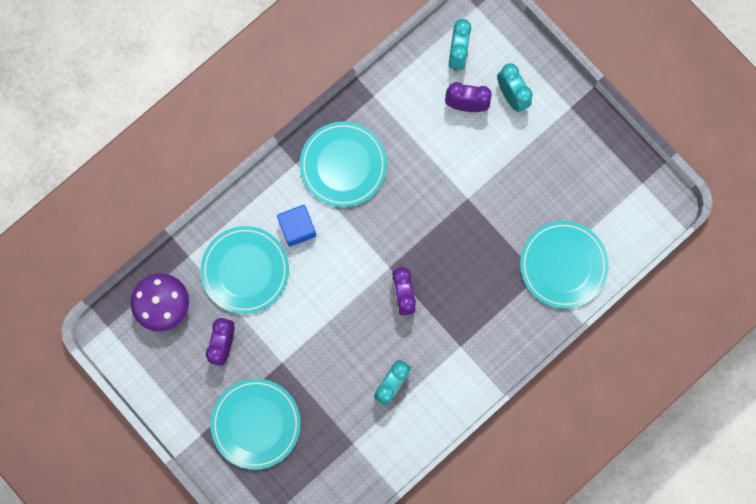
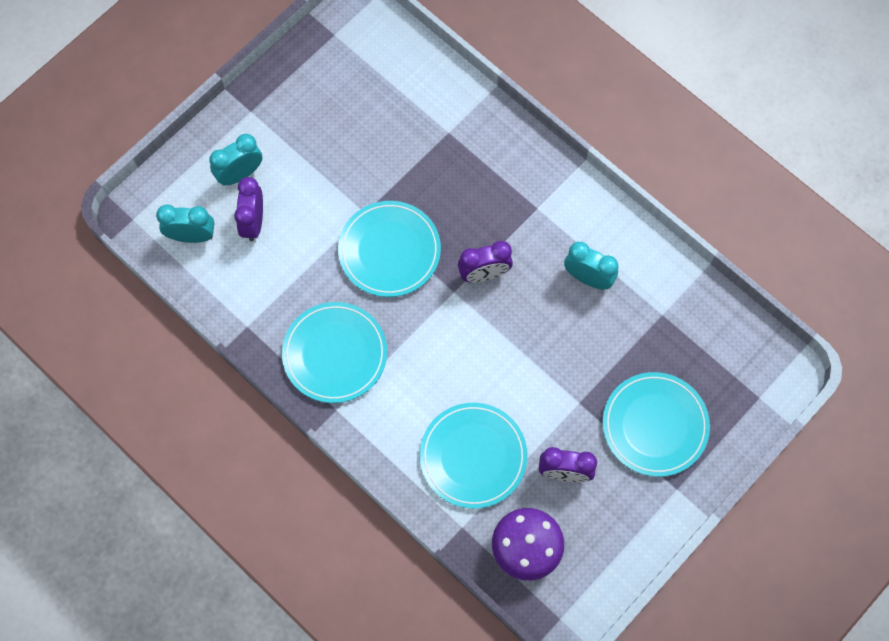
camera: 95 degrees left, 10 degrees down
blue cube [277,205,317,247] -> none
turquoise plate [520,221,609,309] -> turquoise plate moved to [338,201,441,297]

